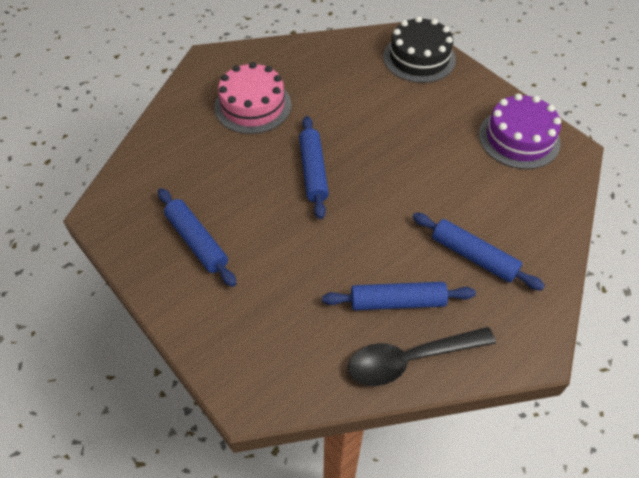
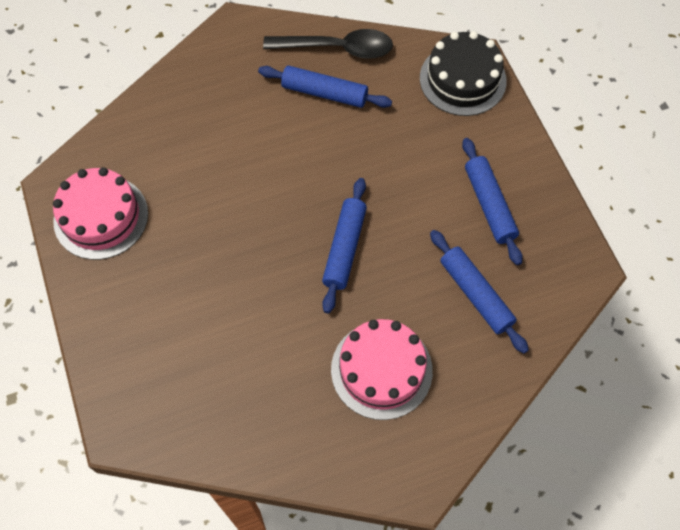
camera: 160 degrees left, 10 degrees up
black cake [383,16,456,83] -> black cake moved to [420,31,507,116]
blue rolling pin [413,213,545,291] -> blue rolling pin moved to [430,230,529,354]
purple cake [479,93,561,169] -> pink cake [53,167,148,260]

